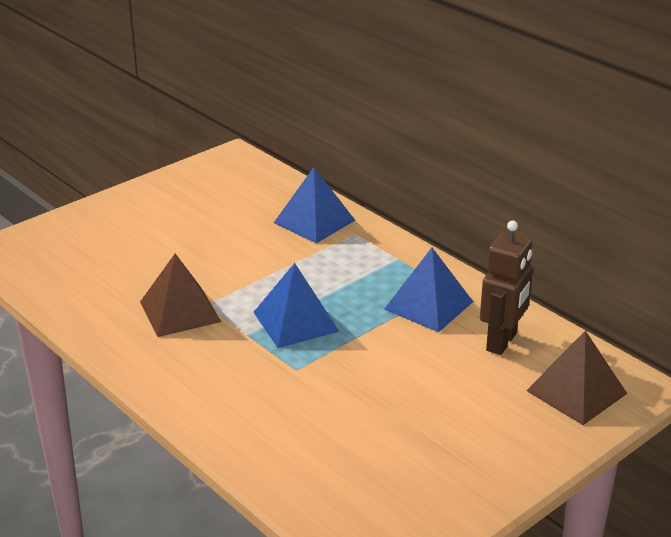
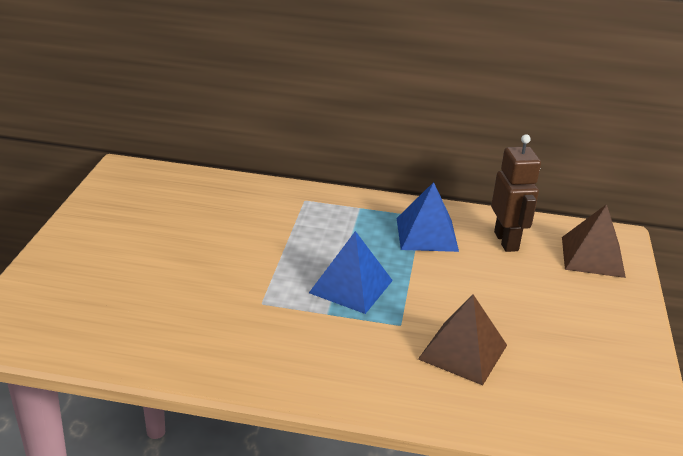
camera: 40 degrees left, 0 degrees up
brown pyramid [140,254,221,337] -> brown pyramid moved to [418,294,507,385]
blue pyramid [274,167,355,243] -> none

